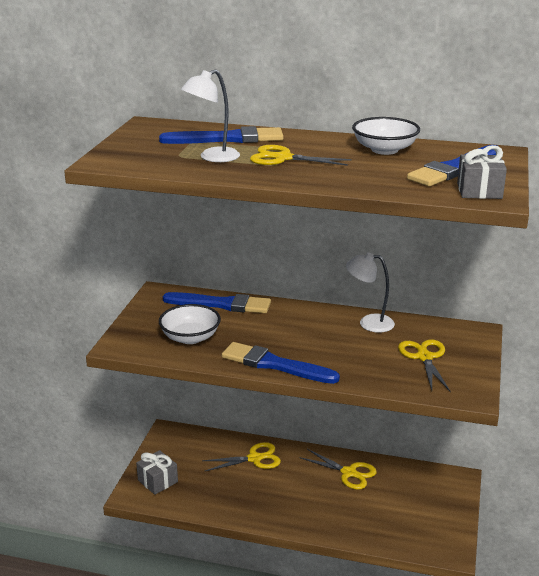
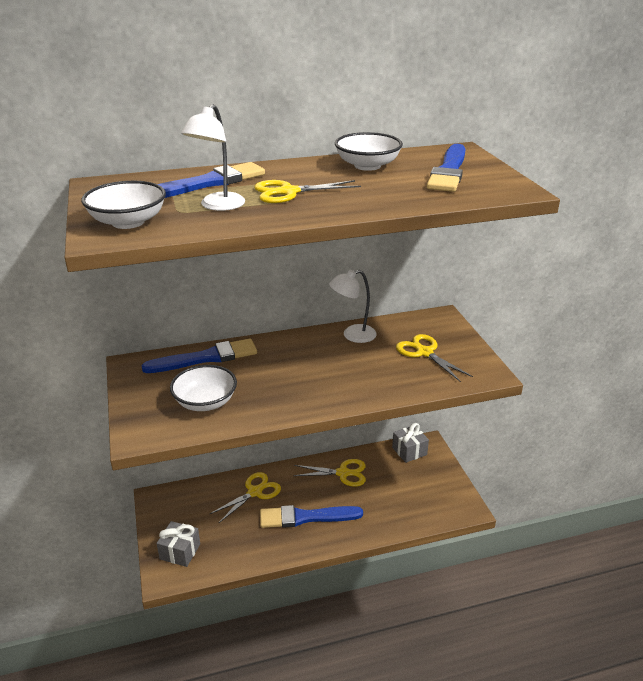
camera: 30 degrees left, 5 degrees up
blue brush [222,342,340,384] -> blue brush moved to [260,505,363,528]
grey gift [457,145,507,199] -> grey gift moved to [392,423,429,463]
none -> white bowl [81,181,166,229]

